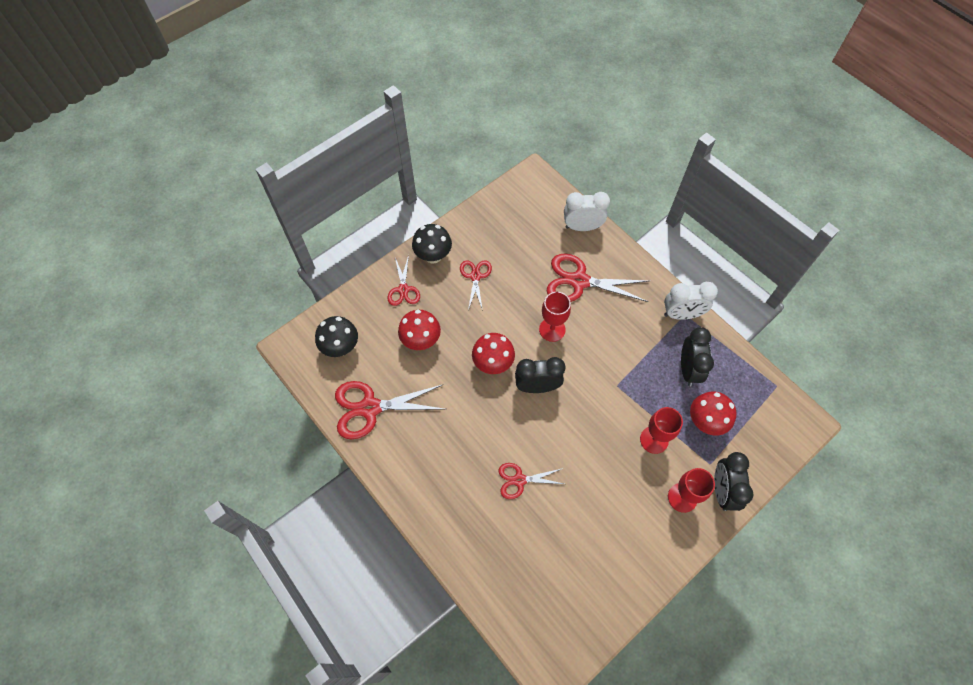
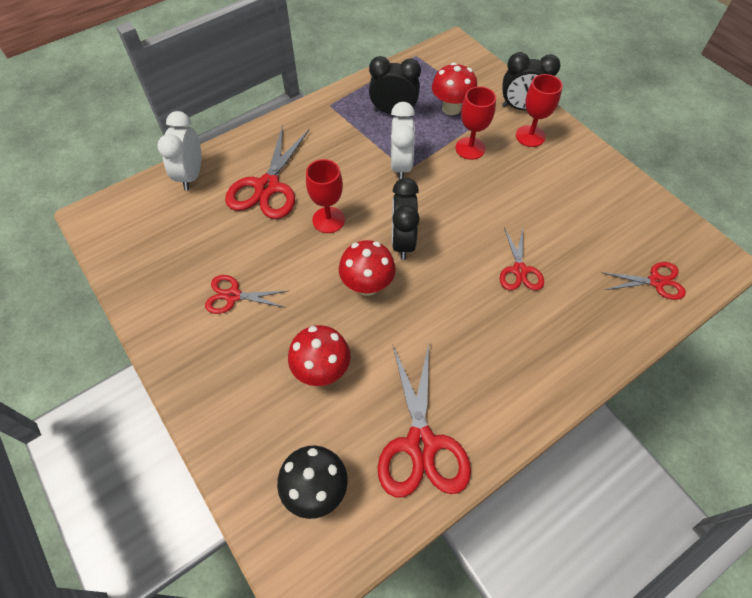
camera: 85 degrees left, 5 degrees down
red scissors [388,255,420,306] -> red scissors moved to [601,262,686,300]
black mushroom [412,224,452,264] -> none
white clock [664,282,718,320] -> white clock moved to [391,102,415,180]

